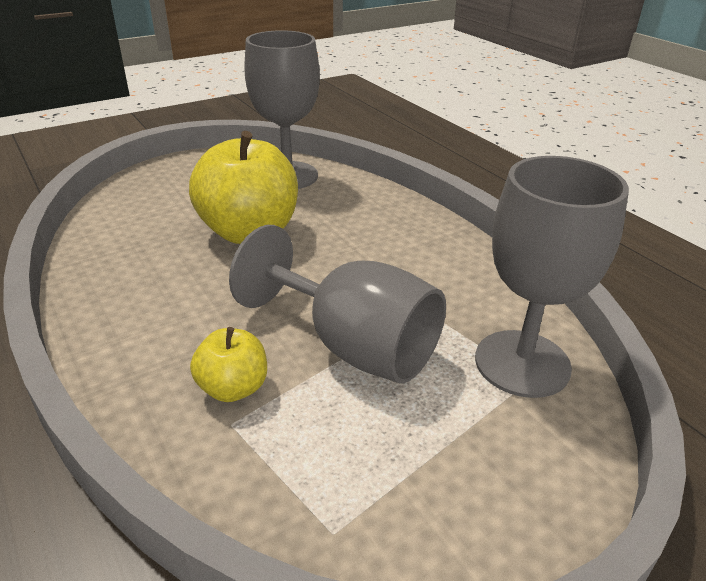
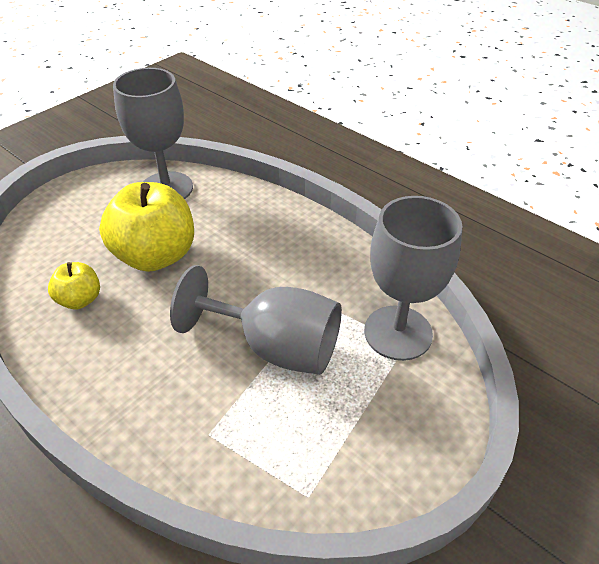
camera: 15 degrees left, 10 degrees up
yellow apple [190,327,267,402] -> yellow apple moved to [48,262,100,309]

